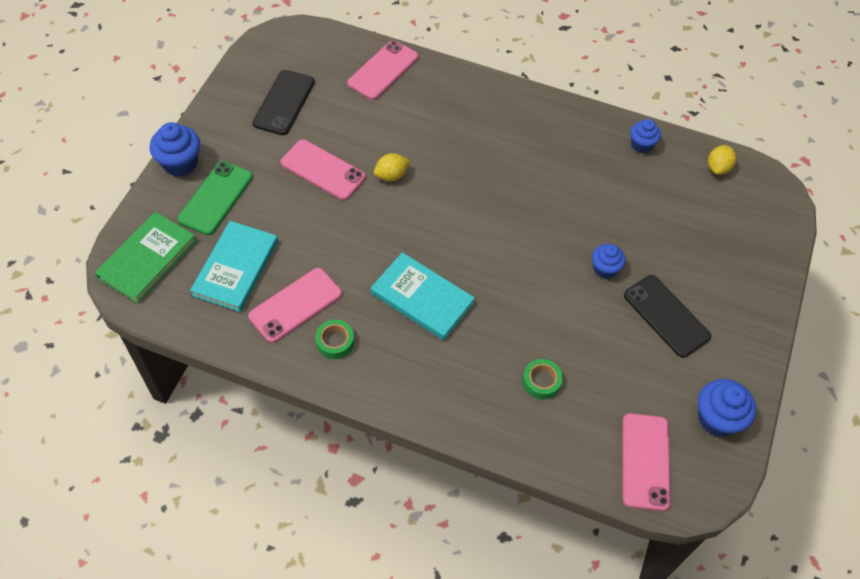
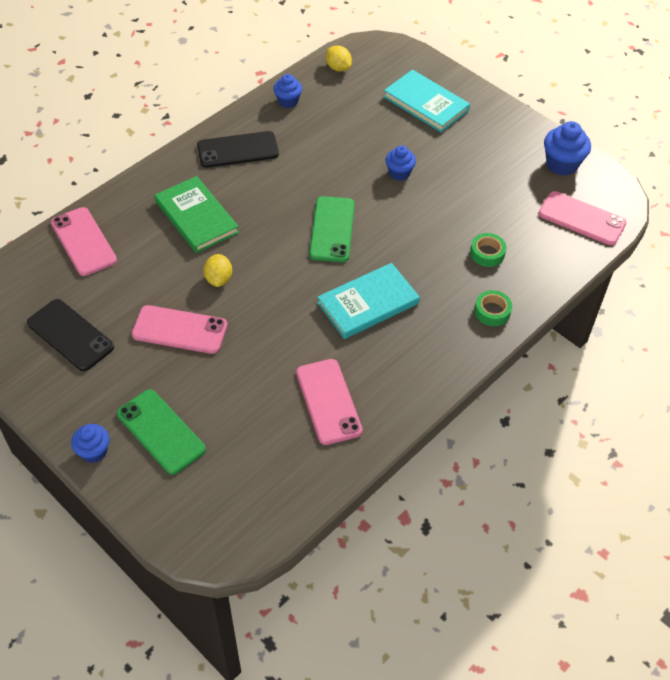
camera: 65 degrees left, 5 degrees down
green book [95,212,197,303] -> green book moved to [155,176,239,253]
blue cupcake [150,122,200,177] -> blue cupcake [71,424,110,463], size x0.65
turquoise book [190,221,278,312] -> turquoise book moved to [384,70,470,132]
pink phone [281,139,366,200] -> pink phone turned 45 degrees clockwise [132,305,228,354]
green tape [315,319,354,359] -> green tape moved to [474,290,512,326]
black phone [624,275,711,358] -> black phone moved to [197,131,279,168]
none -> green phone [309,196,355,262]

